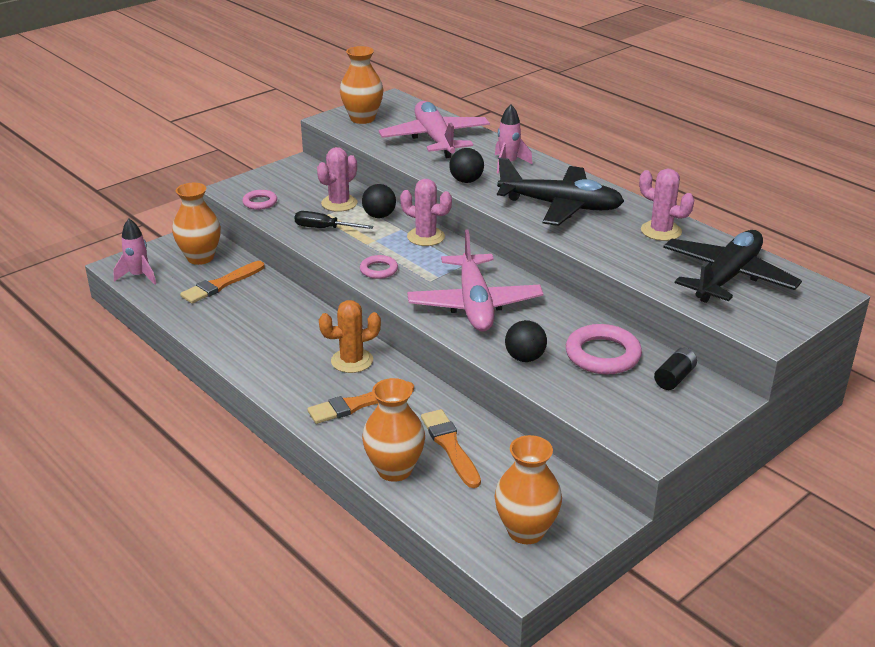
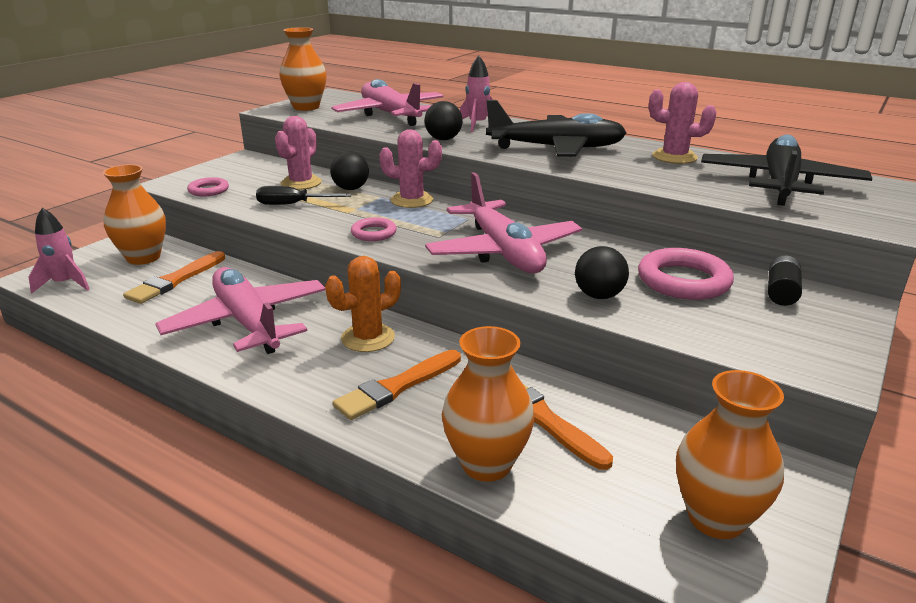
camera: 15 degrees left, 5 degrees down
none -> pink plane [155,267,326,354]

